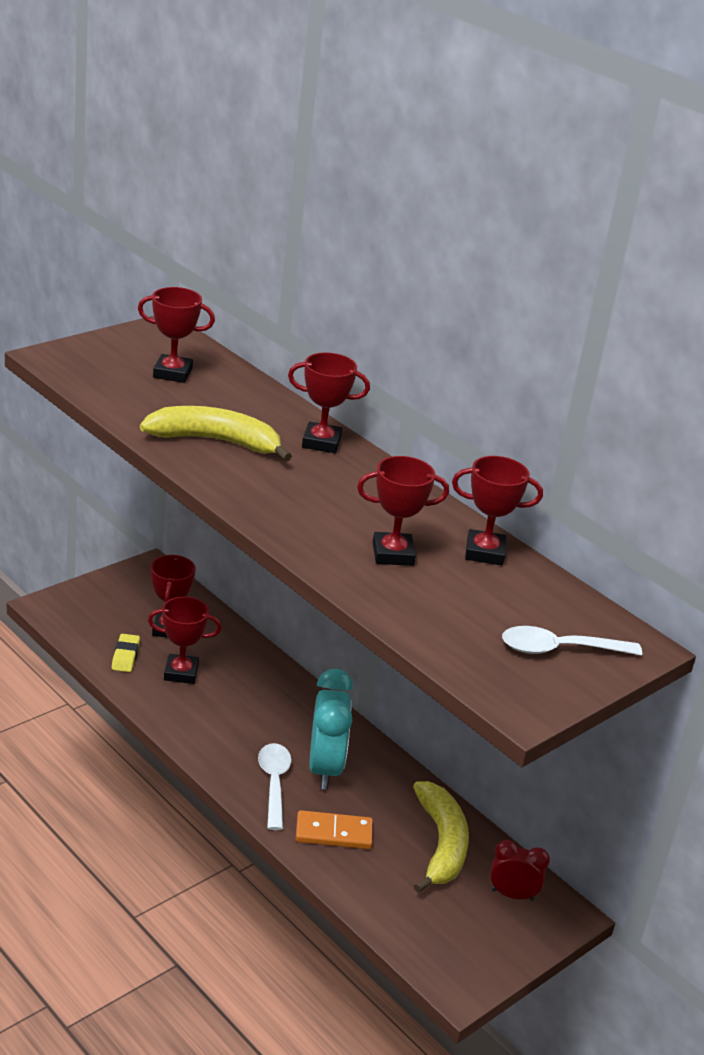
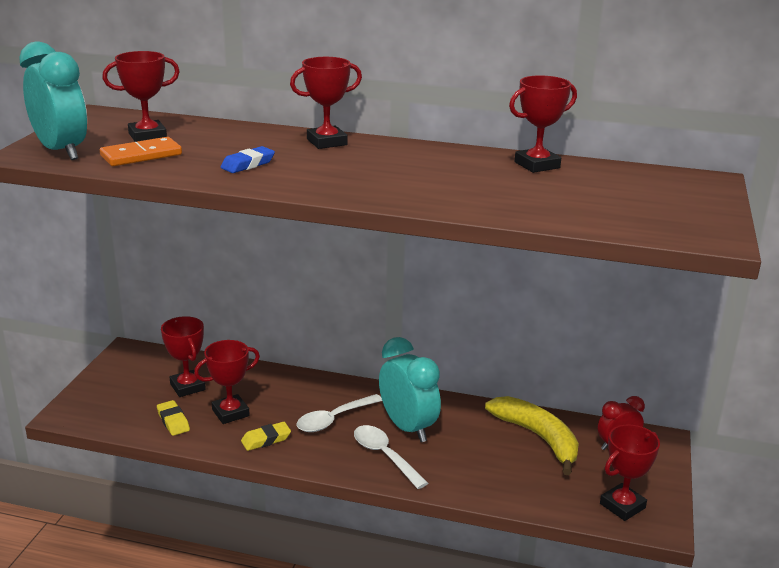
camera: 30 degrees left, 5 degrees down
yellow banana [140,406,292,462] -> blue eraser [220,146,275,173]
orange domino [296,810,373,849] -> orange domino moved to [100,137,182,166]
red trophy [357,456,449,566] -> red trophy moved to [600,425,660,521]
white spoon [502,626,642,655] -> white spoon moved to [297,394,382,432]
none -> turquoise clock [19,41,87,160]
none -> yellow eraser [241,422,291,451]

